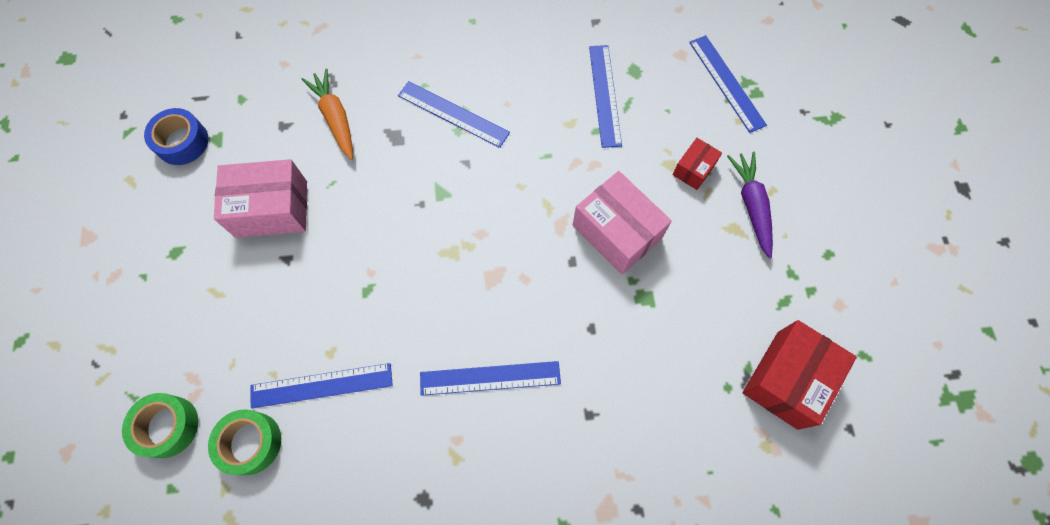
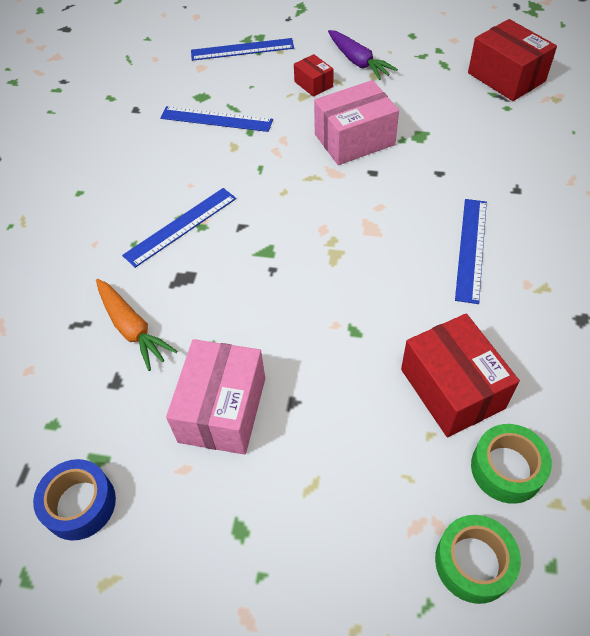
camera: 70 degrees left, 15 degrees down
blue ruler [250,363,393,409] -> red box [401,314,520,437]
orange carrot [302,69,353,160] -> orange carrot turned 120 degrees counterclockwise [96,279,177,371]
purple carrot [727,152,773,259] -> purple carrot turned 135 degrees counterclockwise [328,30,398,80]

